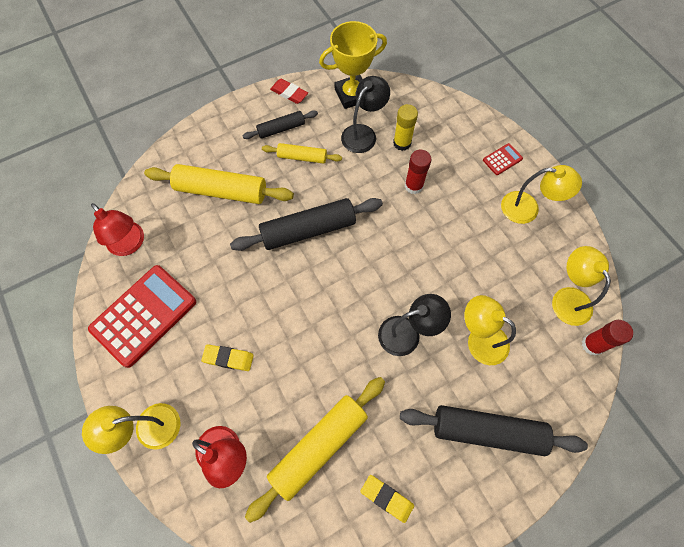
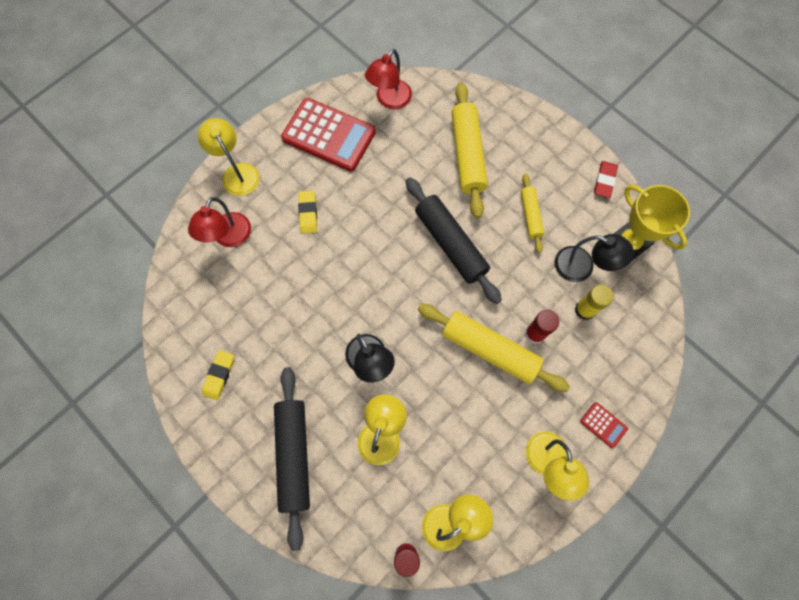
camera: 75 degrees right, 5 degrees up
black rolling pin [242,110,318,139] -> none
yellow rolling pin [245,377,385,523] -> yellow rolling pin moved to [418,304,570,392]

